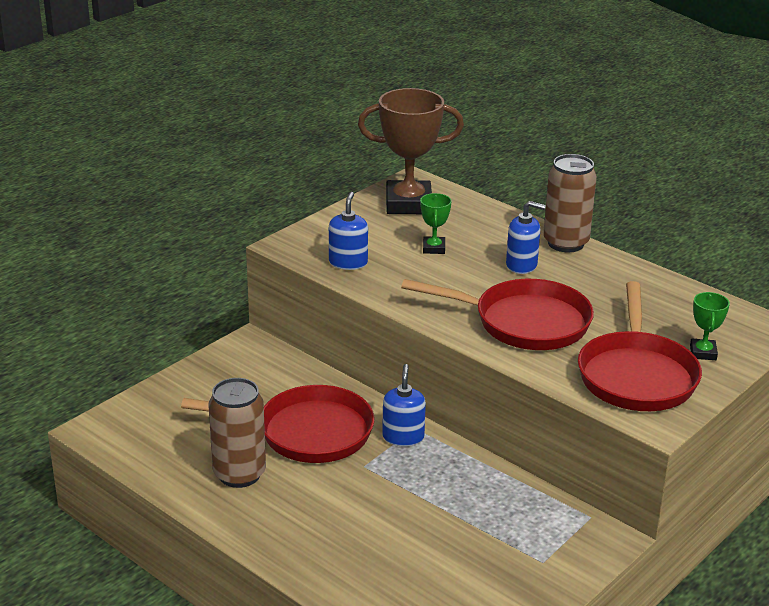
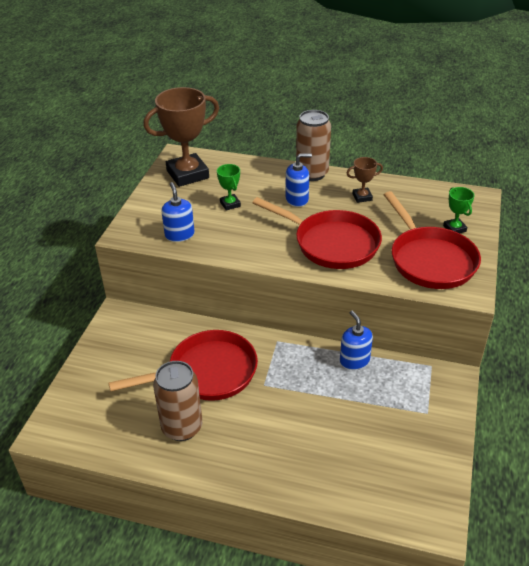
camera: 25 degrees left, 10 degrees up
blue soap dispenser [382,364,426,447] -> blue soap dispenser moved to [340,310,373,370]
red pan [401,279,594,350] -> red pan turned 45 degrees clockwise [252,197,382,269]
none -> brown trophy [346,157,383,203]

